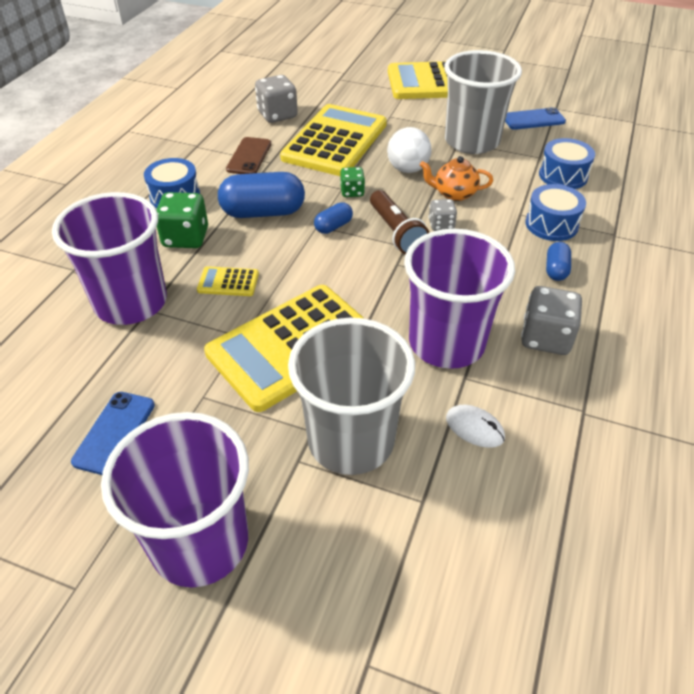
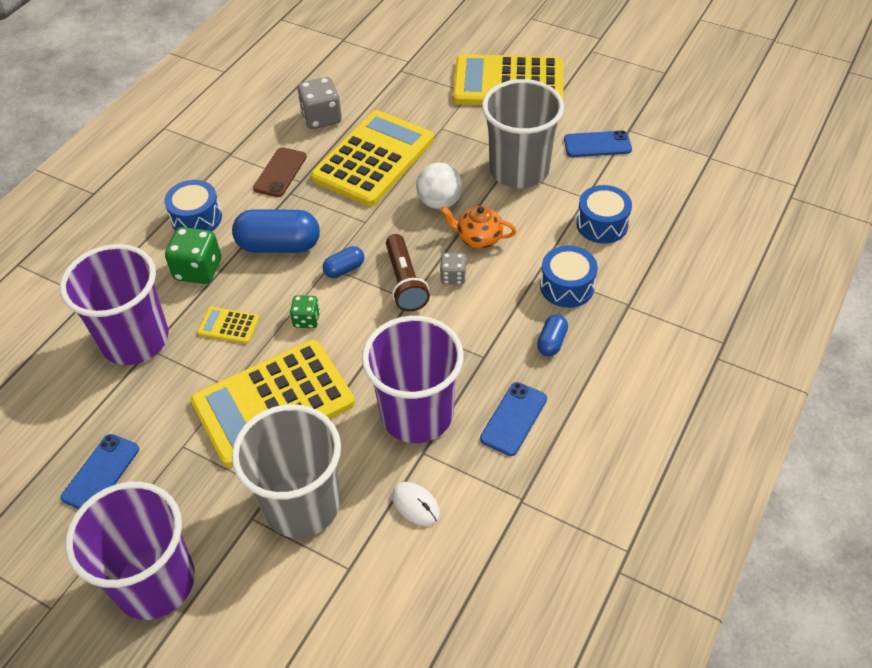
camera: 10 degrees right, 5 degrees up
green dice [341,167,365,197] -> green dice moved to [290,295,320,328]
grey dice [521,286,582,355] -> blue phone [480,382,547,456]

